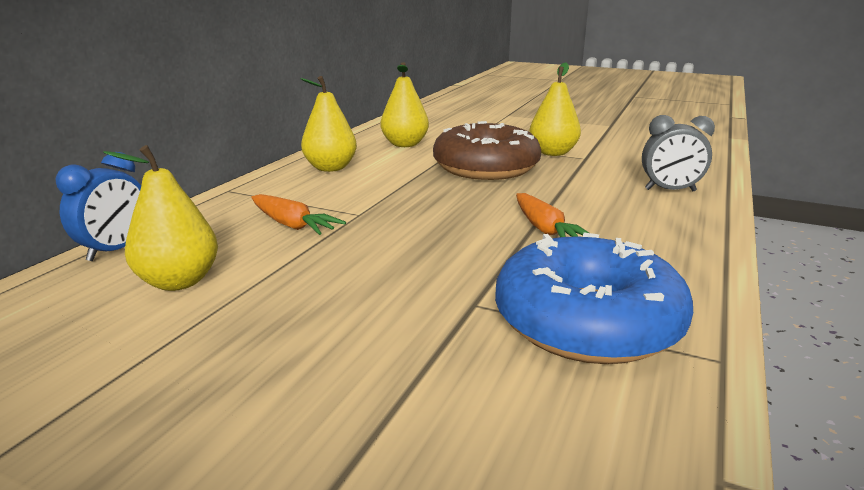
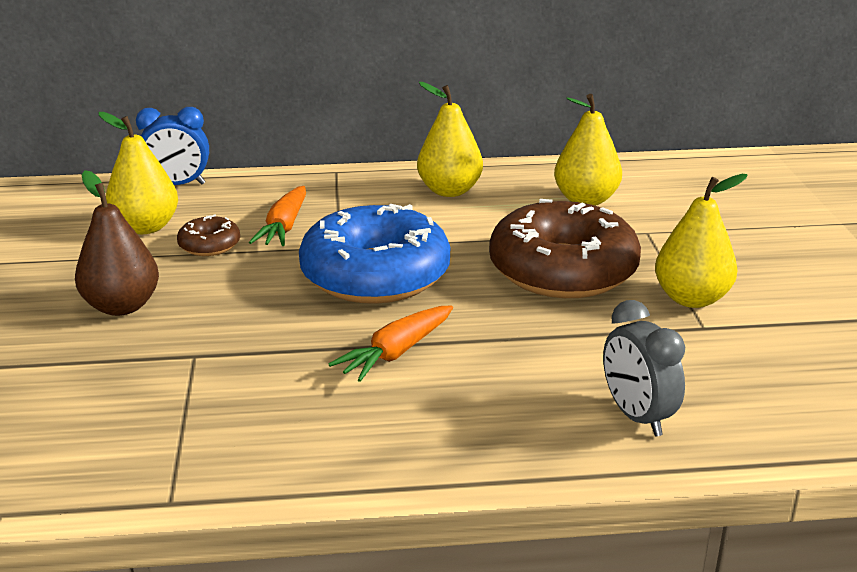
camera: 60 degrees right, 5 degrees up
blue donut [495,233,693,364] -> blue donut moved to [299,204,450,304]
none -> brown pear [75,170,159,316]
none -> brown donut [177,214,240,256]

